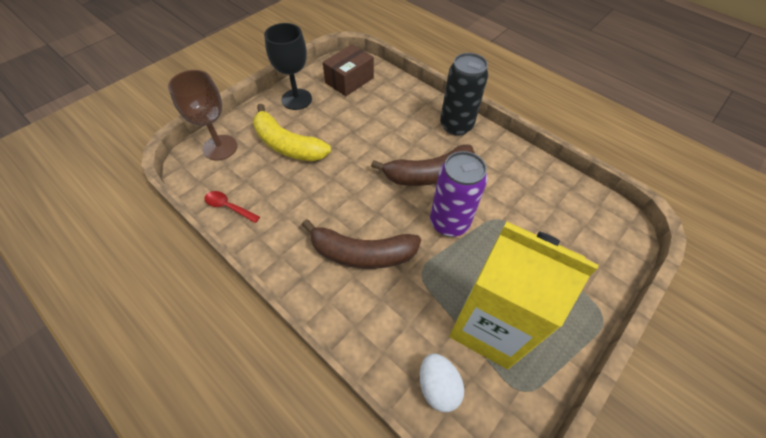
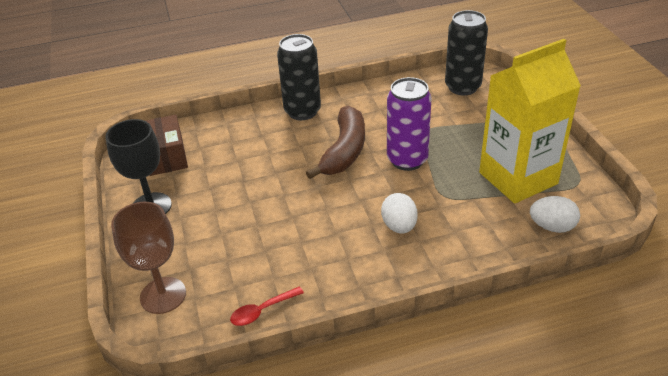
camera: 55 degrees left, 15 degrees down
yellow banana [253,104,331,161] -> none
brown banana [302,219,421,269] -> white egg [381,193,418,234]
none -> black can [445,10,488,95]

